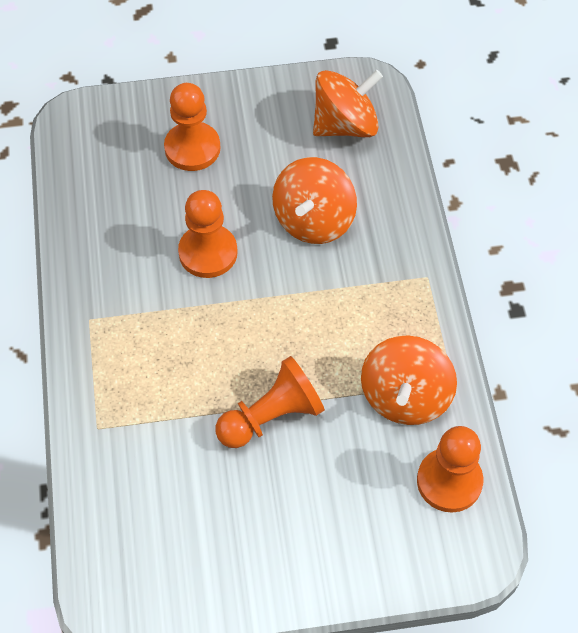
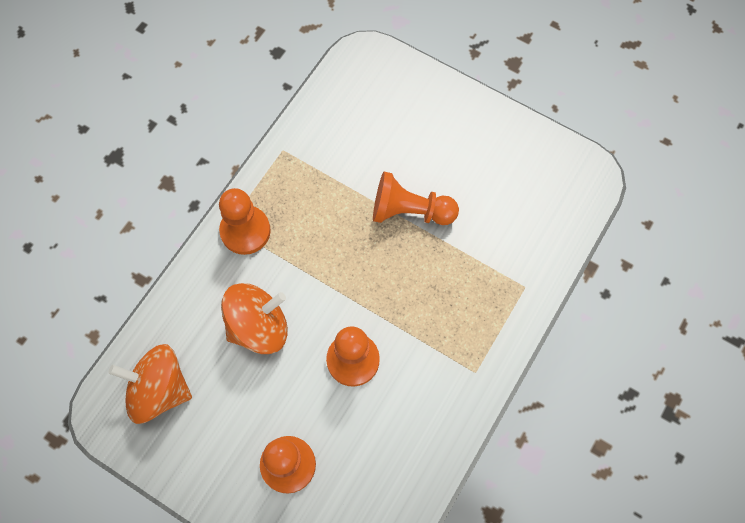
camera: 140 degrees left, 10 degrees up
orange spinning top [361,335,457,425] -> none
orange pawn [417,426,483,513] -> orange pawn moved to [219,188,271,255]

